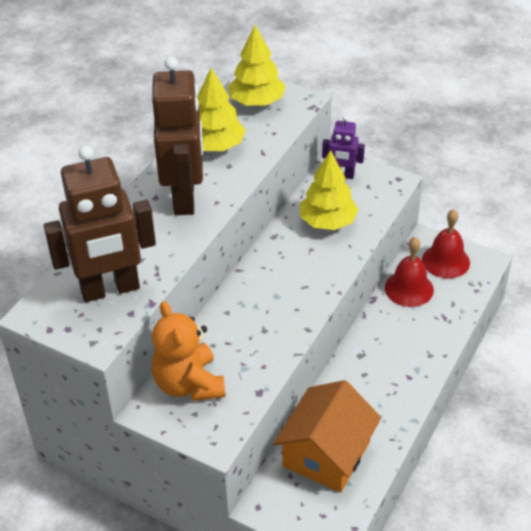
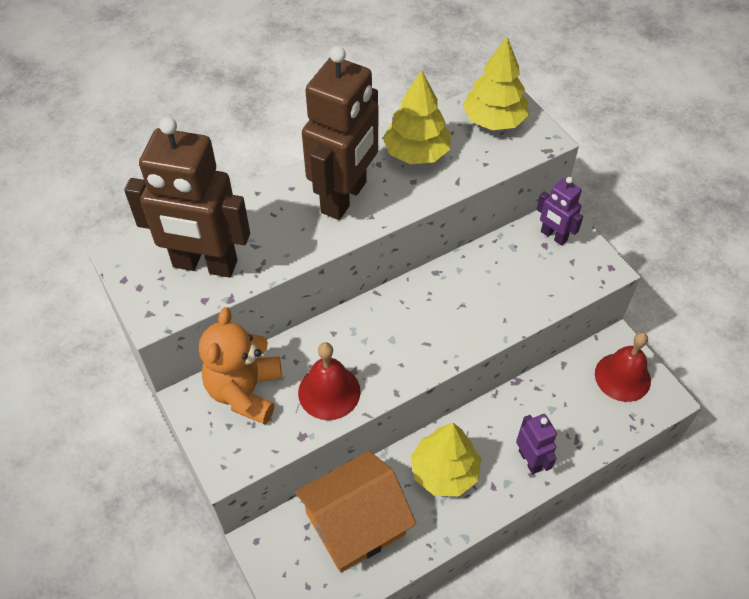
camera: 30 degrees right, 10 degrees up
yellow tree [300,150,358,230] -> yellow tree moved to [411,423,481,496]
red bell [385,237,434,307] -> red bell moved to [298,342,361,420]
none -> purple robot [516,414,557,474]

